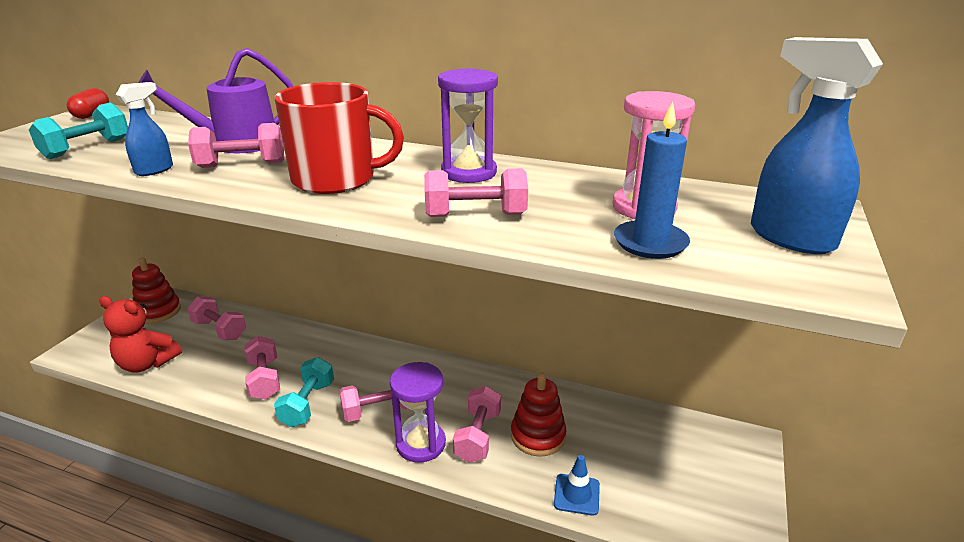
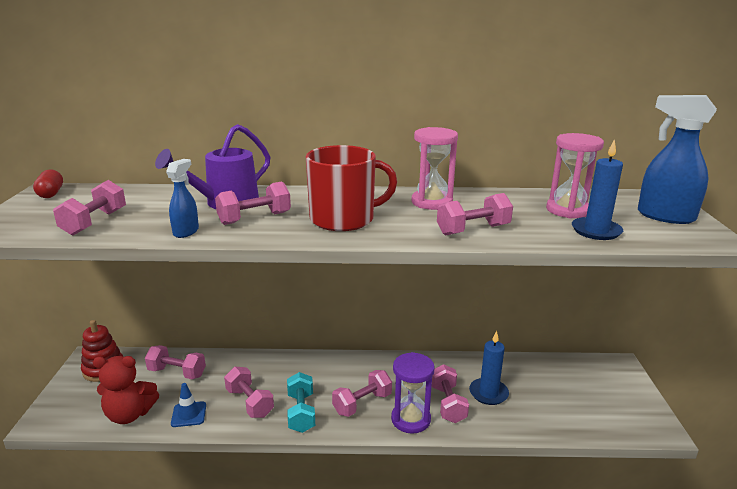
camera: 20 degrees left, 5 degrees down
turquoise dumbbell [29,102,128,159] -> pink dumbbell [53,180,126,235]
purple hourglass [438,68,498,183] -> pink hourglass [411,127,458,210]
red stacking toy [511,372,566,457] -> blue candle [469,331,509,405]
blue traffic cone [554,455,600,516] -> blue traffic cone moved to [171,383,206,427]

